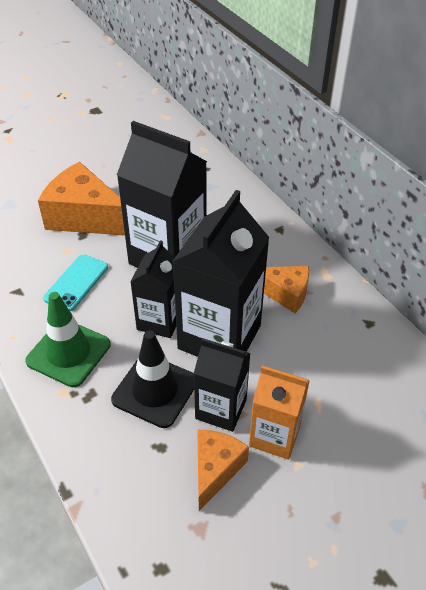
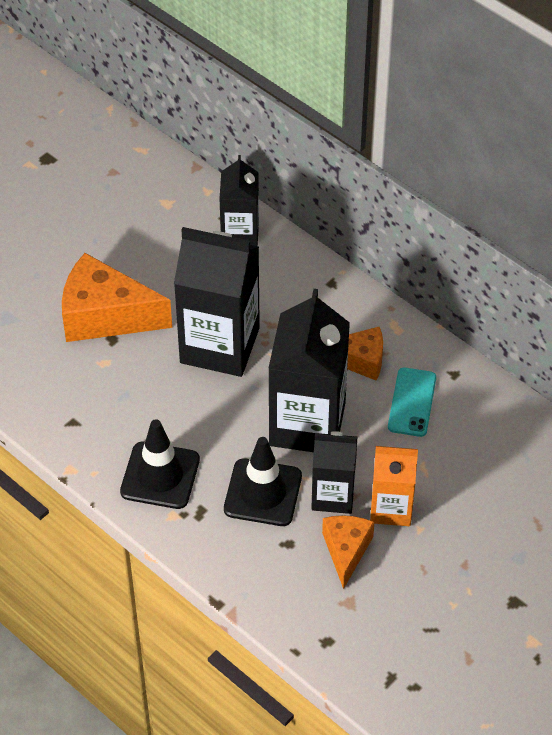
camera: 15 degrees left, 5 degrees up
green traffic cone [25,292,111,387] -> black traffic cone [120,419,200,509]
turquoise phone [43,255,108,311] -> turquoise phone moved to [388,368,436,437]
black carton [130,240,176,338] -> black carton moved to [219,155,259,246]

